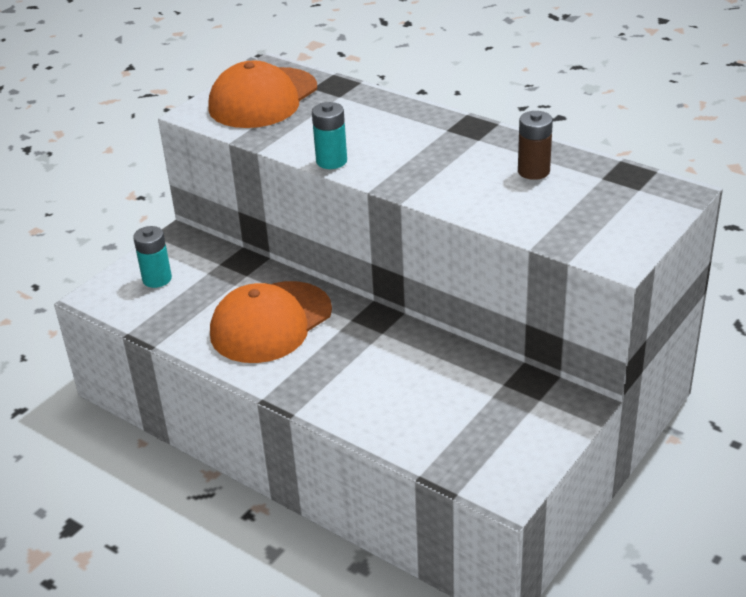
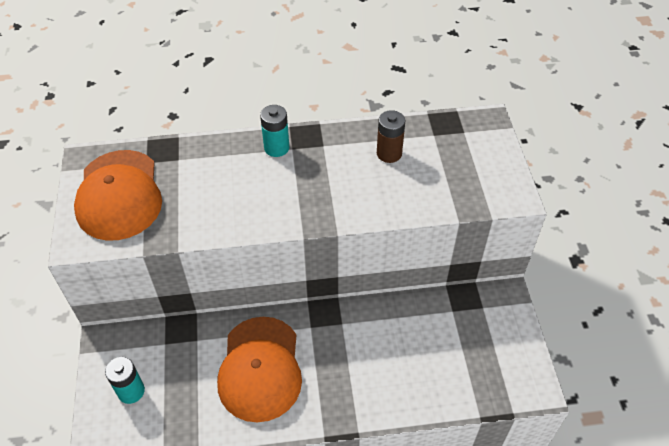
camera: 45 degrees left, 15 degrees up
turquoise battery [312,102,347,169] -> turquoise battery moved to [260,105,289,157]

